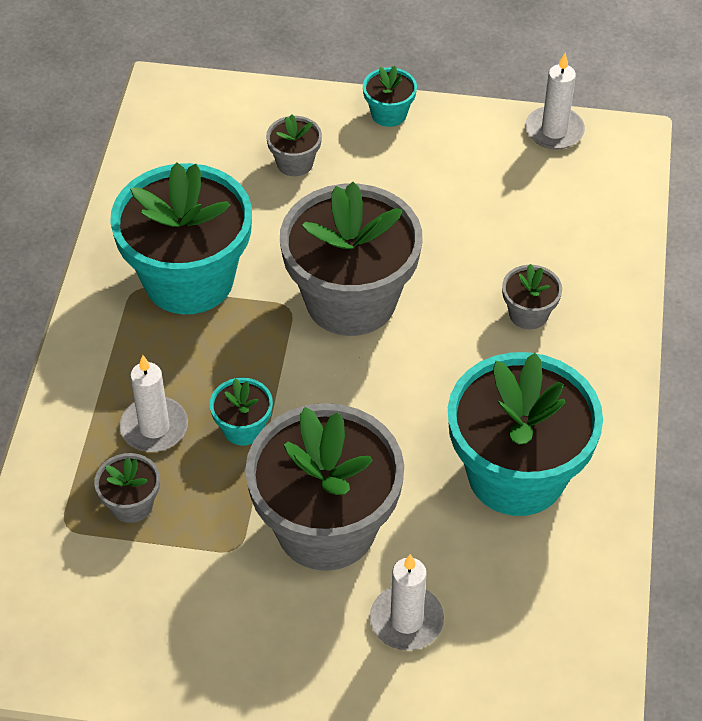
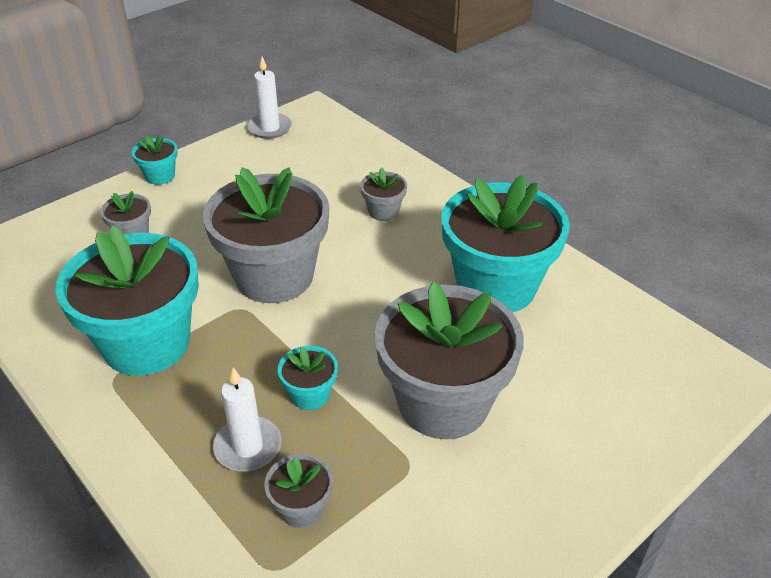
camera: 50 degrees left, 10 degrees down
white candle [370,554,444,650] -> none

